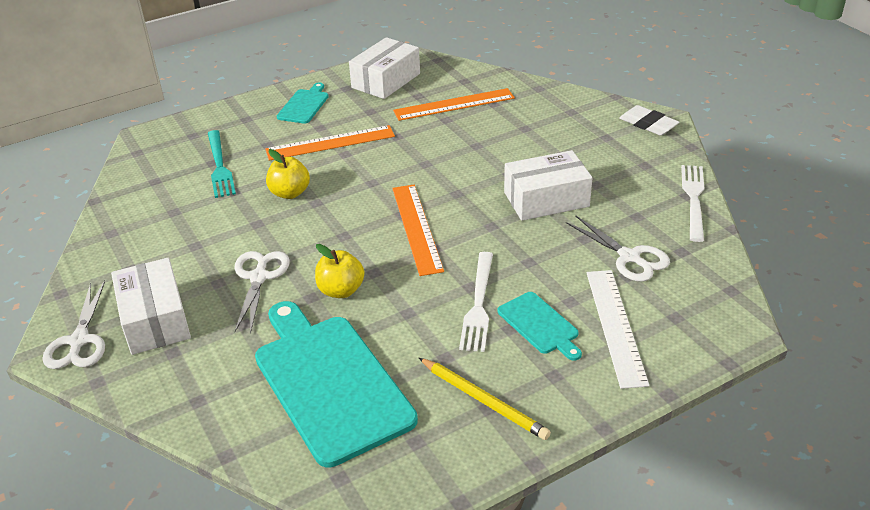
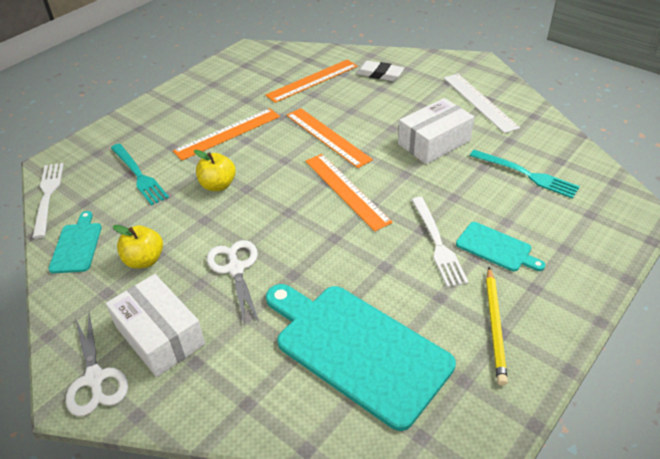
camera: 20 degrees left, 5 degrees up
turquoise cutting board [277,83,329,124] -> turquoise cutting board moved to [48,211,102,273]
yellow apple [315,244,365,298] -> yellow apple moved to [113,225,163,269]
white box [349,37,420,99] -> none
yellow pencil [419,358,551,440] -> yellow pencil turned 75 degrees clockwise [486,267,508,386]
white scissors [566,215,670,282] -> turquoise fork [470,150,580,199]
white ruler [586,270,650,389] -> white ruler moved to [444,74,520,133]
white eraser [619,105,679,136] -> white eraser moved to [356,60,404,81]
white fork [681,165,704,242] -> white fork moved to [32,163,64,239]
none -> orange ruler [287,108,373,168]

